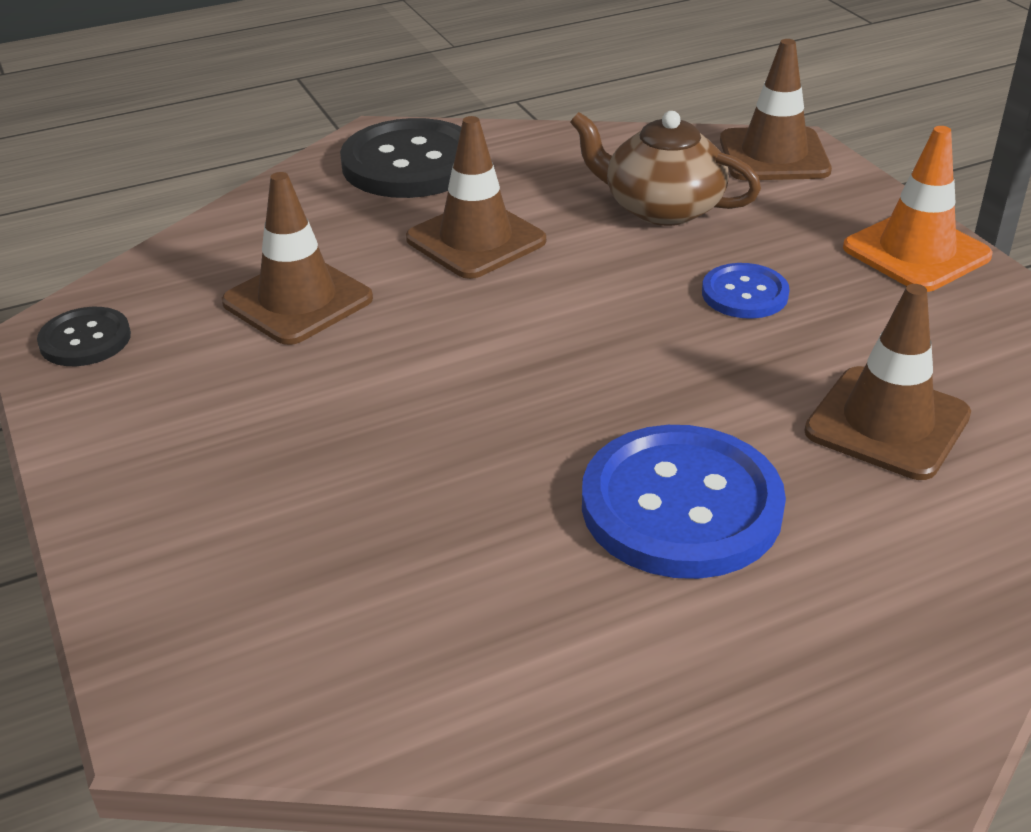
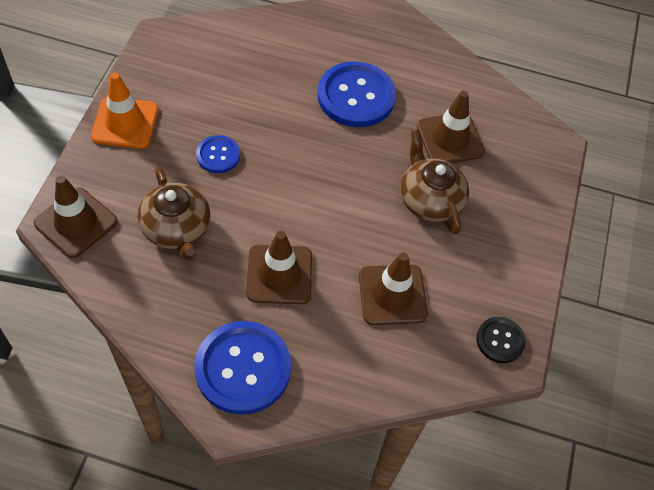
camera: 145 degrees left, 20 degrees up
black button [340,118,461,198] -> blue button [195,321,291,415]
brown traffic cone [804,284,971,480] -> brown traffic cone moved to [417,91,485,163]
none -> brown teapot [400,130,469,234]

